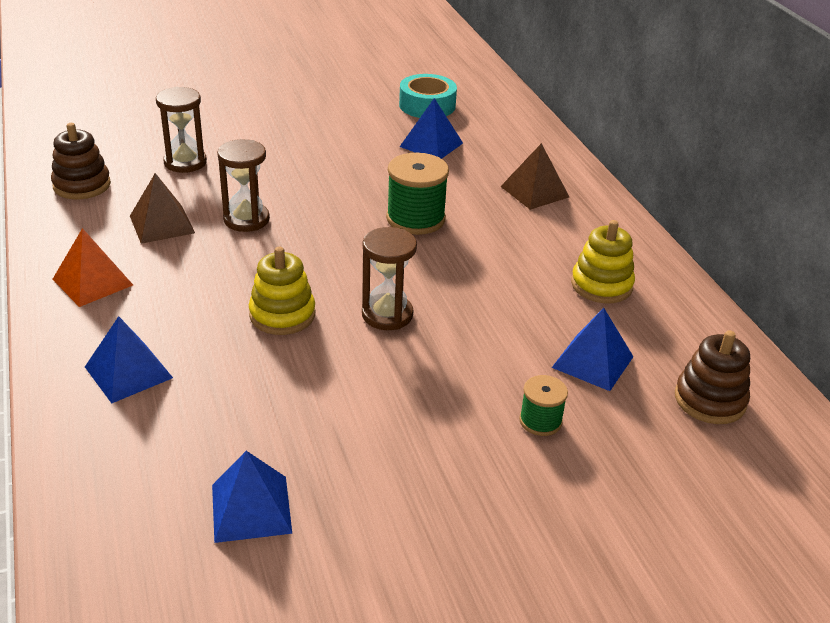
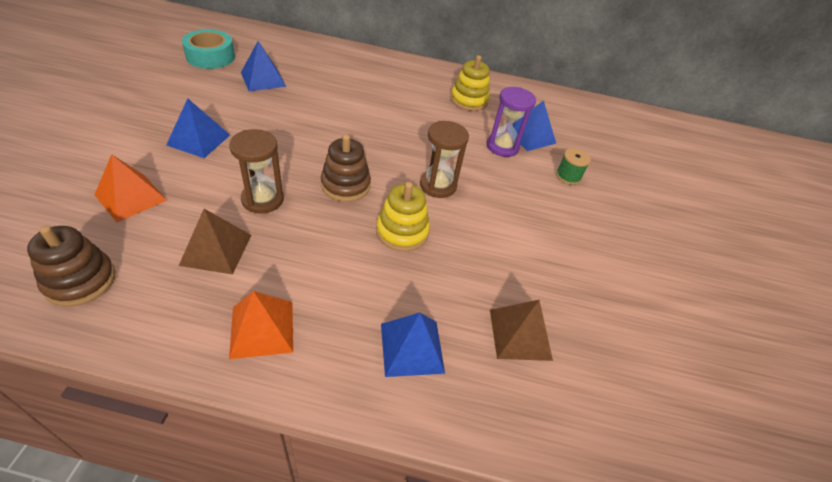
camera: 65 degrees left, 10 degrees up
brown hourglass [156,87,207,173] -> orange pyramid [94,154,167,222]
blue pyramid [212,451,292,543] -> blue pyramid moved to [166,98,230,158]
green spool [386,153,449,235] -> none
brown pyramid [500,143,569,210] -> brown pyramid moved to [490,300,553,361]
brown stacking toy [675,330,750,424] -> brown stacking toy moved to [321,134,371,202]
none -> purple hourglass [487,87,536,157]

